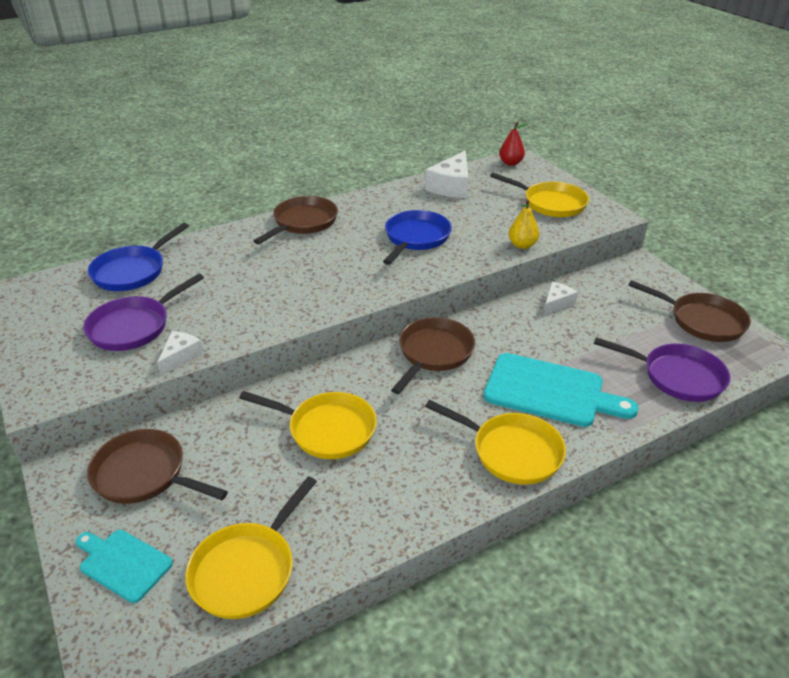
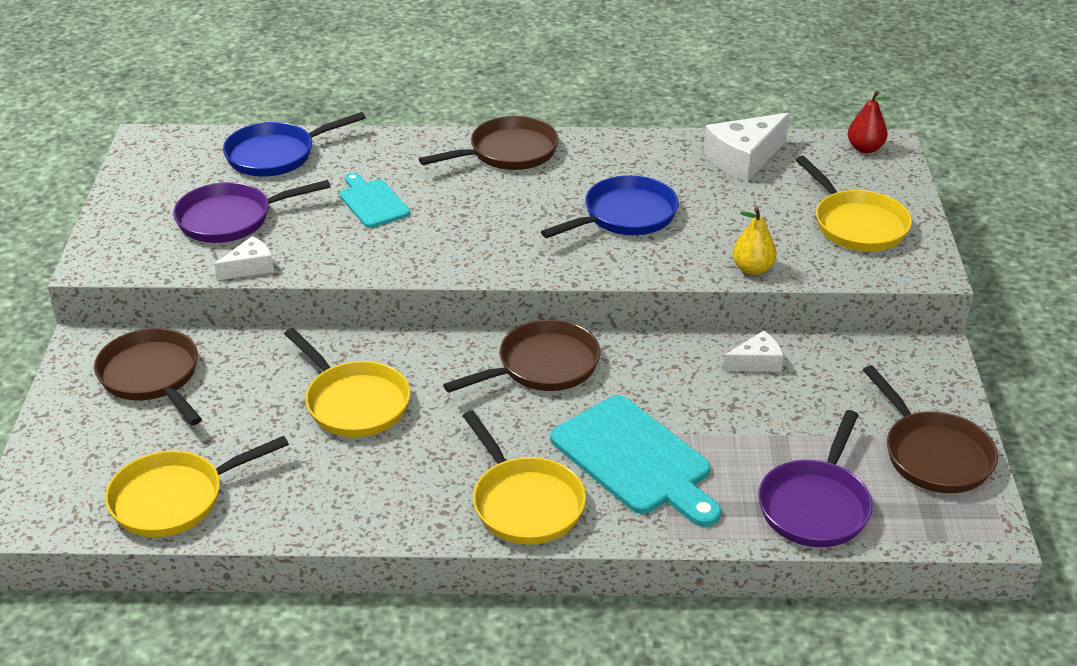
camera: 30 degrees right, 0 degrees up
turquoise cutting board [76,530,173,603] -> turquoise cutting board moved to [339,173,410,228]
purple pan [594,337,730,402] -> purple pan turned 60 degrees clockwise [758,410,873,547]

